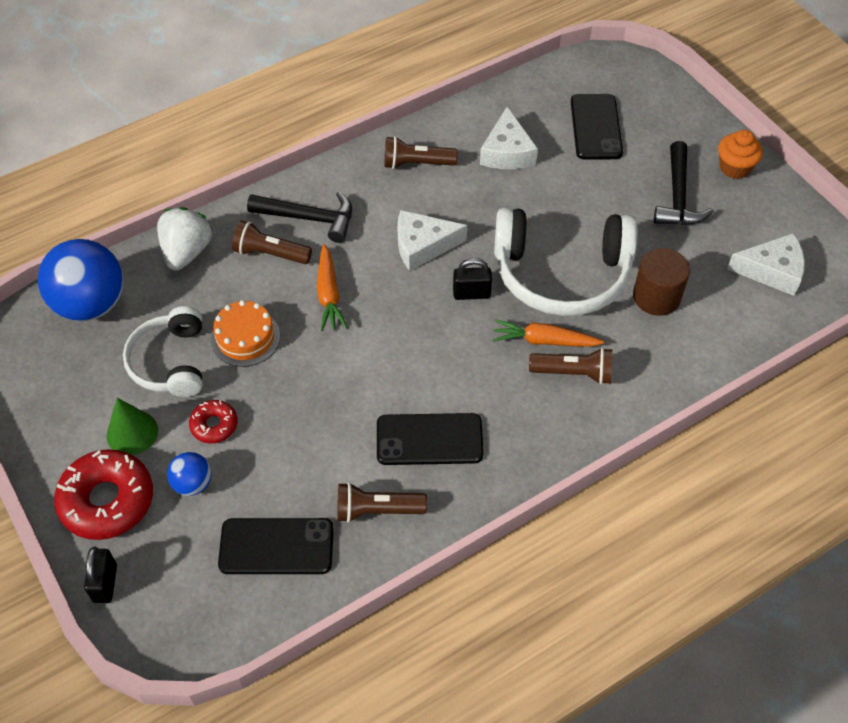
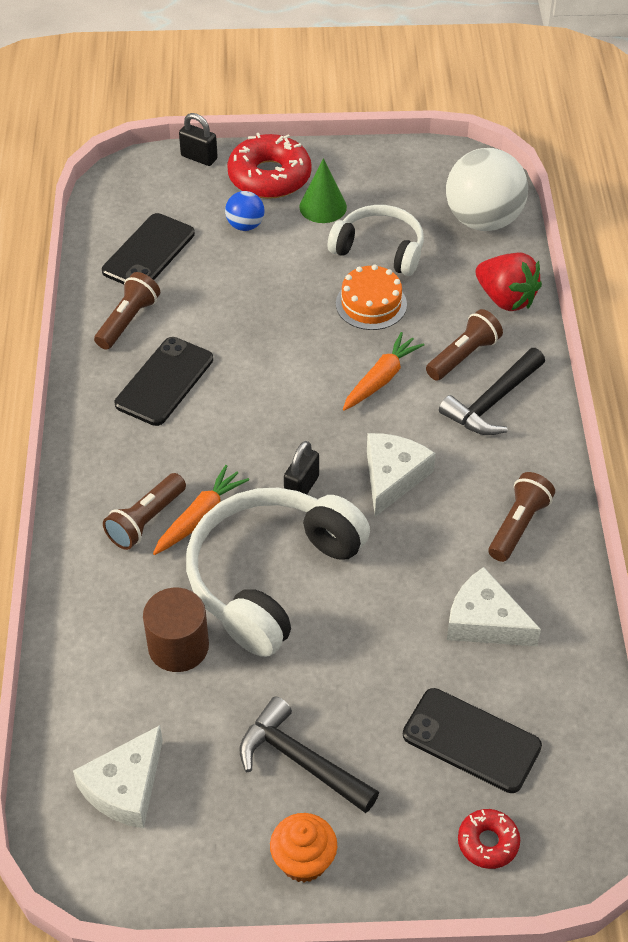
camera: 120 degrees right, 5 degrees down
blue ball [38,239,124,321] -> white ball [446,148,528,231]
white strawberry [157,207,212,271] -> red strawberry [475,253,542,311]
red donut [189,400,238,443] -> red donut moved to [458,809,520,869]
orange carrot [317,244,348,331] -> orange carrot turned 105 degrees clockwise [343,332,424,411]

